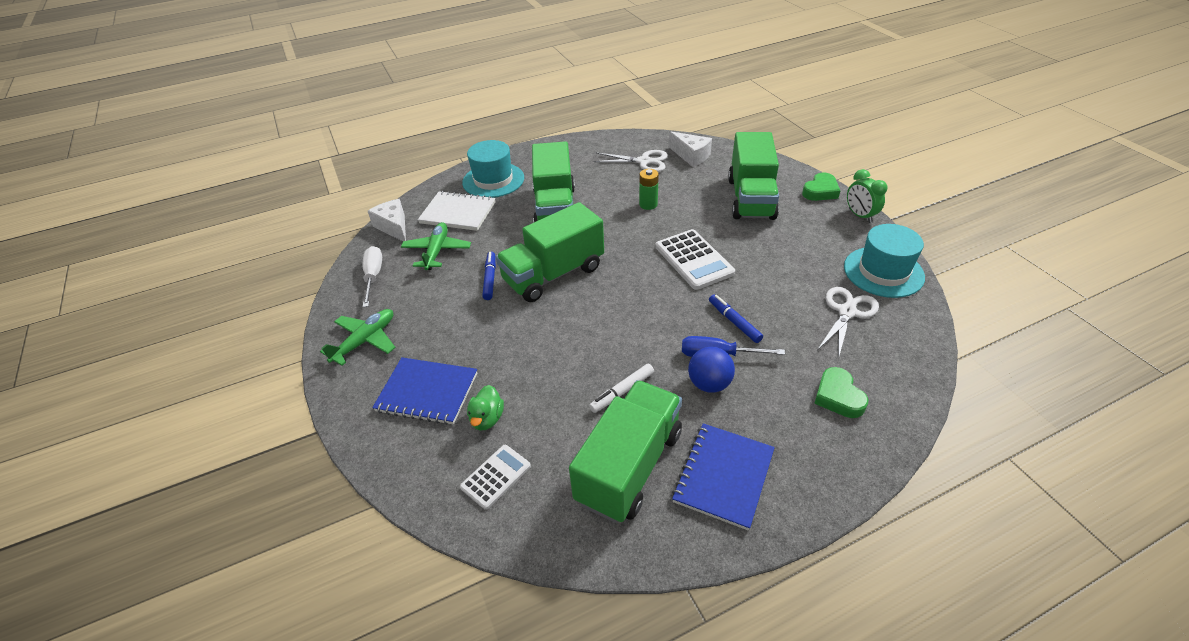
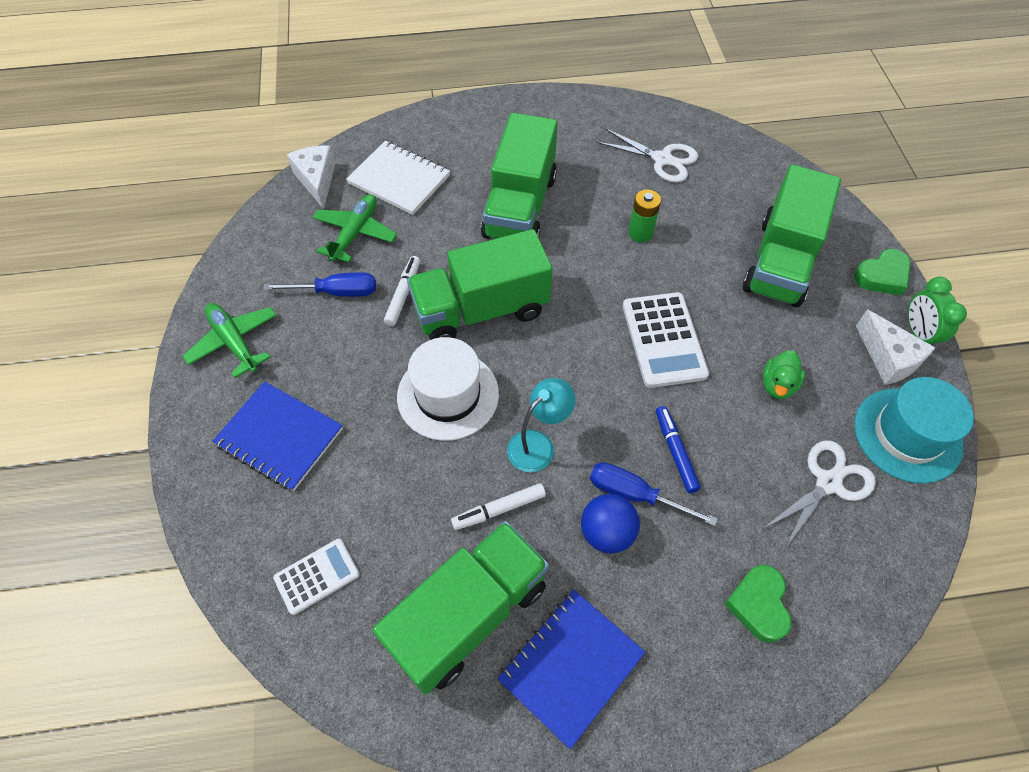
camera: 15 degrees right, 15 degrees up
green plane [320,309,396,366] -> green plane turned 90 degrees counterclockwise [182,303,277,378]
white screwdriver [362,246,382,307] -> none
turquoise hat [462,140,524,198] -> none
green duck [467,385,504,431] -> green duck moved to [763,351,805,399]
blue marker [482,252,496,300] -> white marker [384,256,420,326]
white cheese [669,131,712,167] -> white cheese moved to [856,310,936,385]
none -> blue screwdriver [263,272,376,297]
none -> white hat [397,337,499,441]
none -> turquoise lamp [507,378,575,472]

